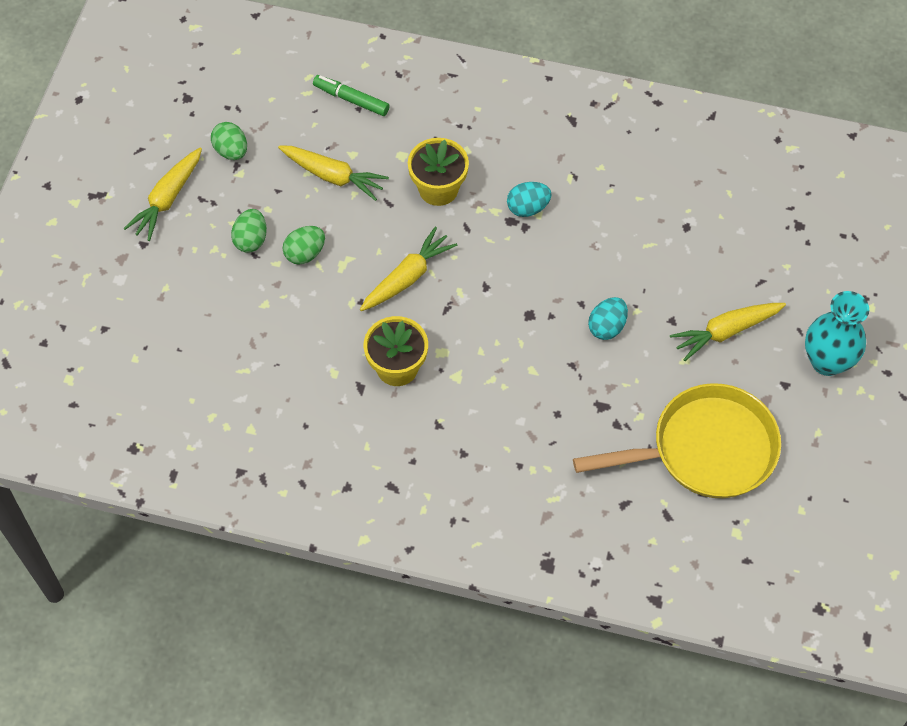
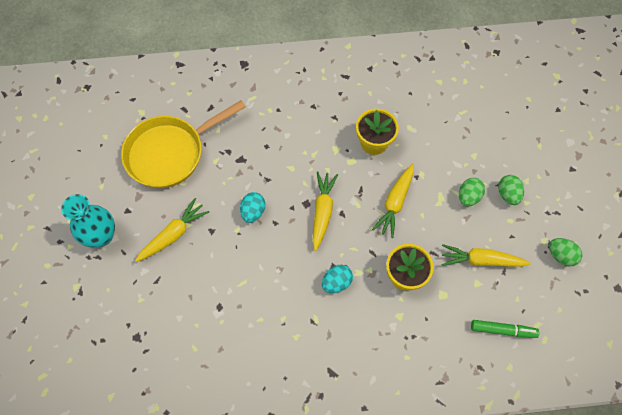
camera: 160 degrees right, 5 degrees up
yellow carrot [123,147,202,241] -> yellow carrot moved to [312,171,338,251]

